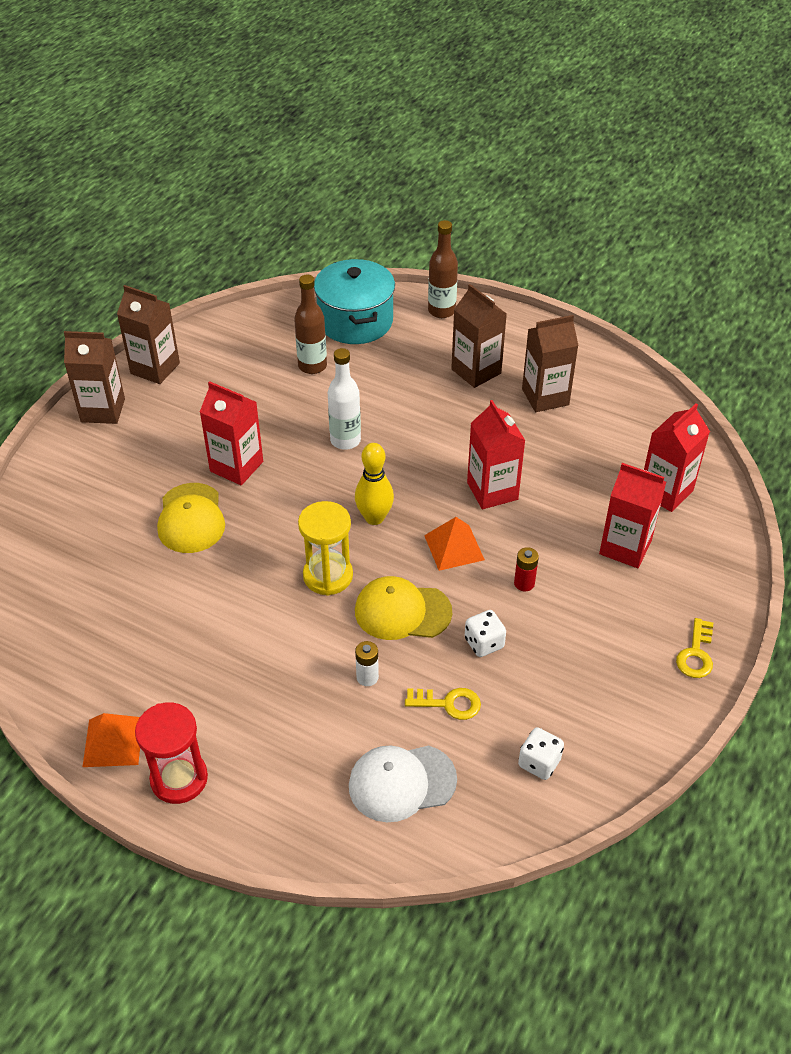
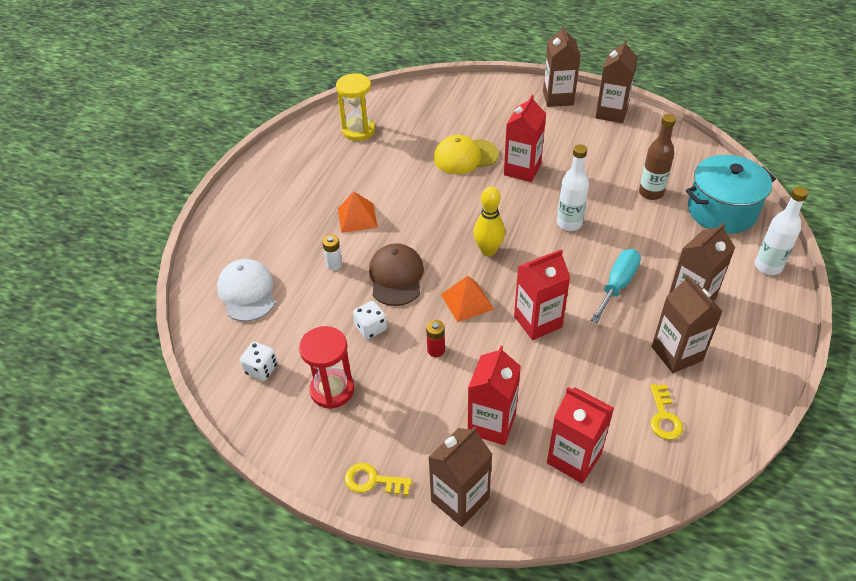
camera: 85 degrees right, 0 degrees up
orange pyramid [83,713,140,767] -> orange pyramid moved to [338,192,378,233]
red hourglass [135,702,208,804] -> red hourglass moved to [299,326,354,409]
yellow hourglass [298,501,353,596] -> yellow hourglass moved to [336,73,375,141]
yellow cap [355,576,452,640] -> brown cap [369,243,424,306]
yellow key [405,688,481,720] -> yellow key moved to [650,384,683,440]
brown bottle [428,220,458,318] -> white bottle [755,187,808,275]
none -> brown carton [428,426,493,527]
none -> turquoise screwdriver [591,249,641,323]

